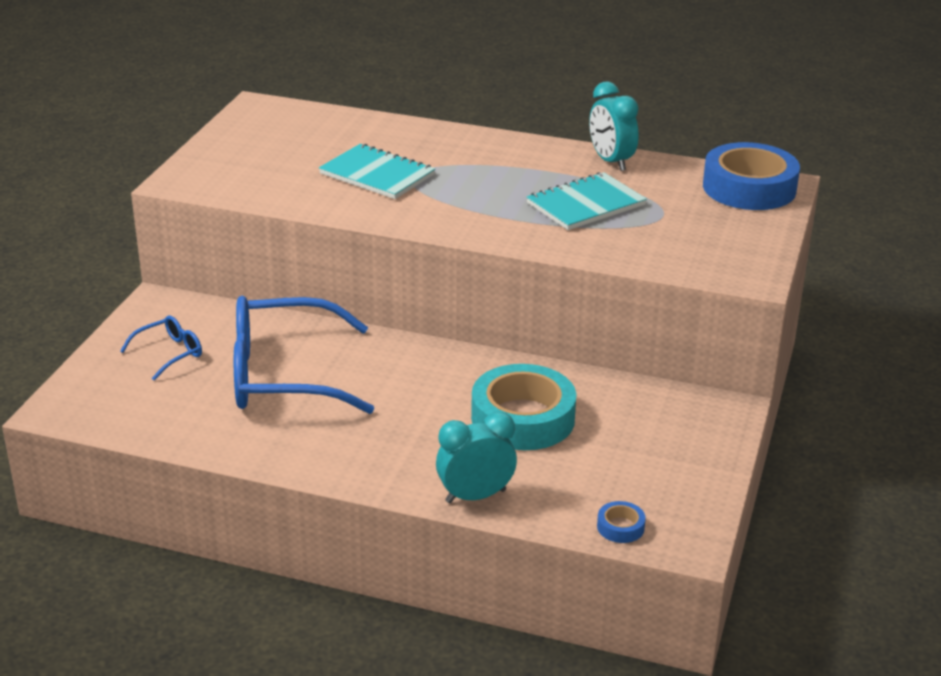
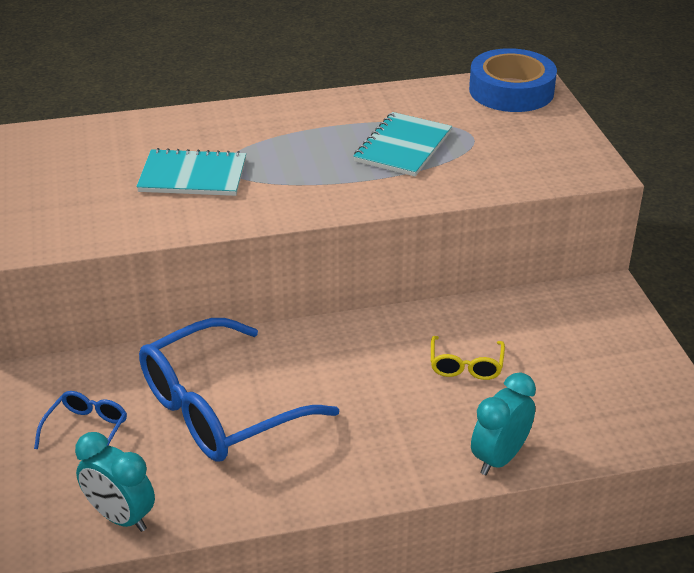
camera: 30 degrees left, 5 degrees up
turquoise tape [471,364,576,450] -> yellow glasses [431,336,505,380]
turquoise clock [589,81,639,171] -> turquoise clock moved to [75,432,155,532]
blue tape [597,501,646,543] -> none

